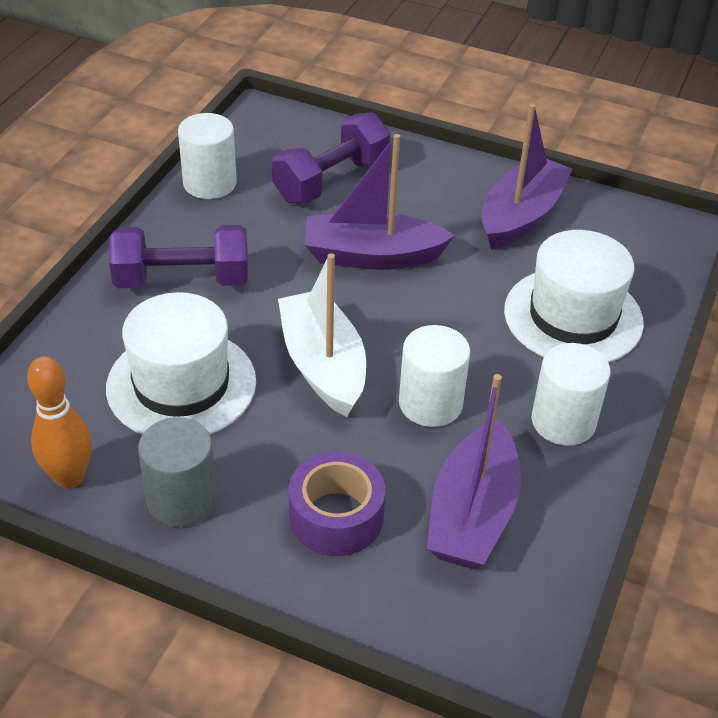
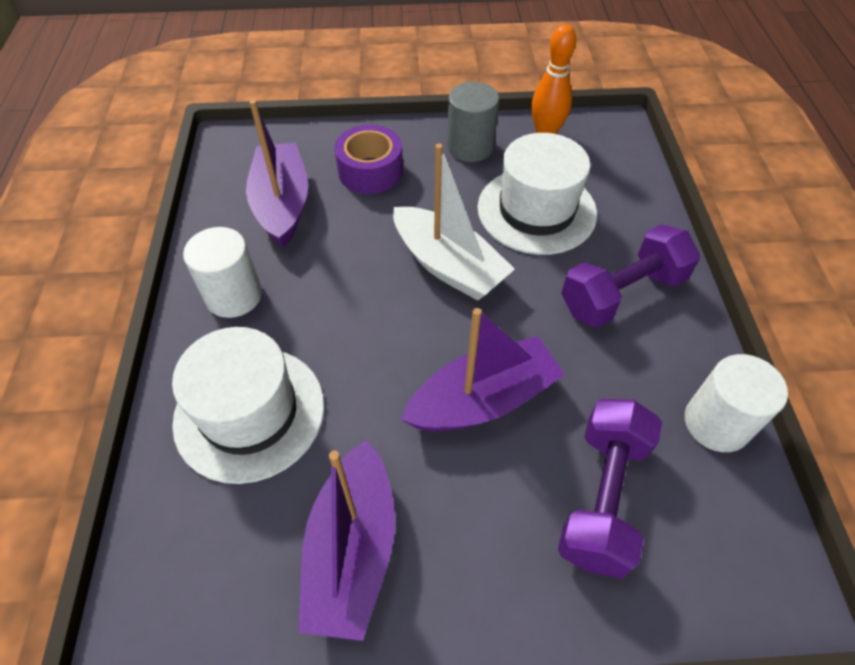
camera: 155 degrees right, 10 degrees up
white cylinder [399,325,470,427] -> none

